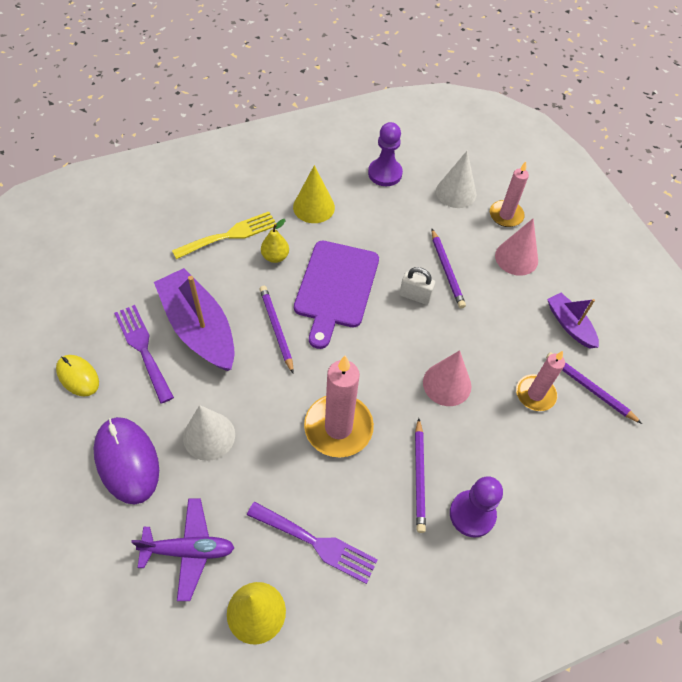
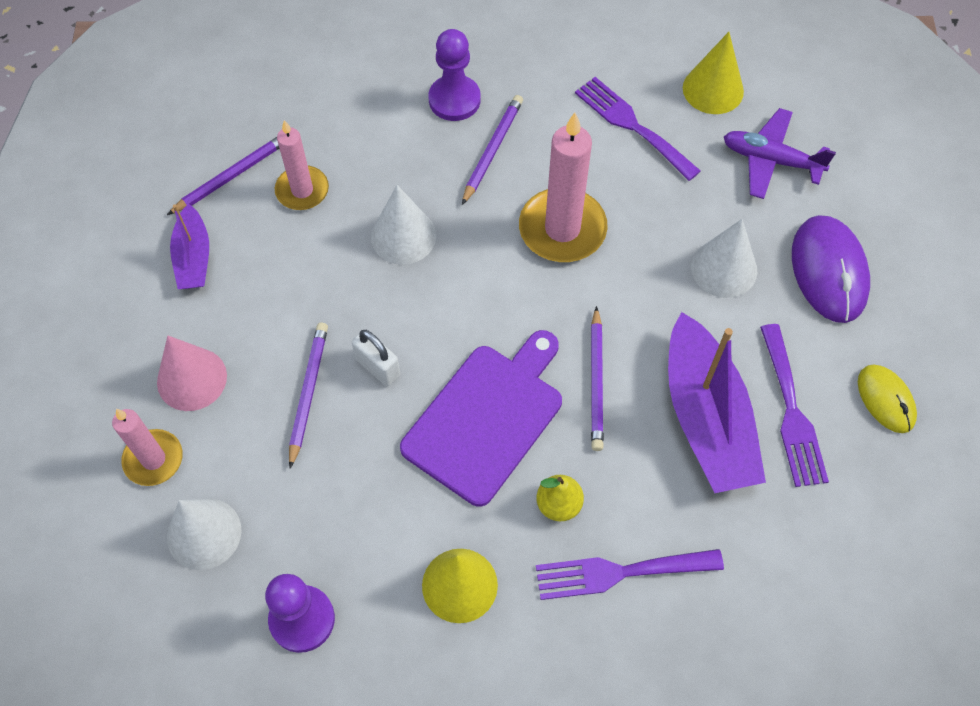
camera: 155 degrees left, 5 degrees up
yellow fork [172,212,277,259] -> purple fork [536,549,724,600]
pink cone [423,350,471,406] -> white cone [371,185,436,265]
purple pencil [546,352,642,424] -> purple pencil turned 105 degrees counterclockwise [167,137,279,215]

